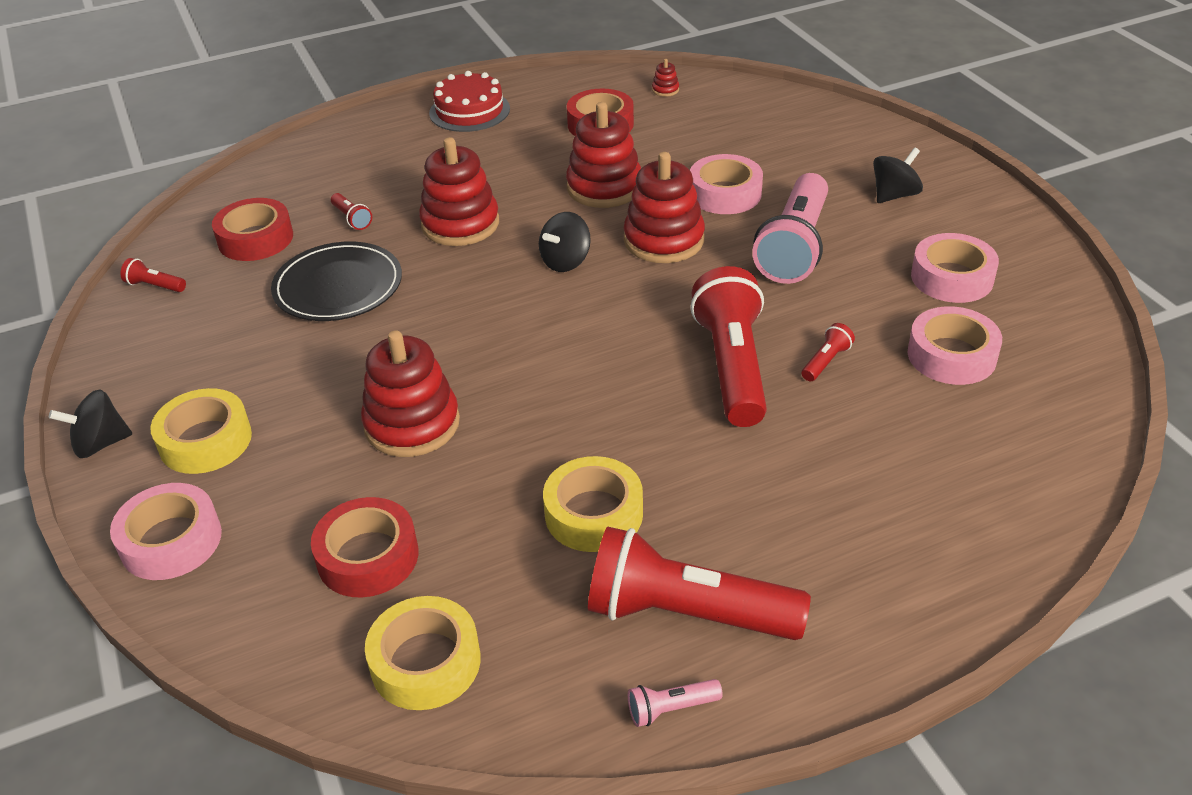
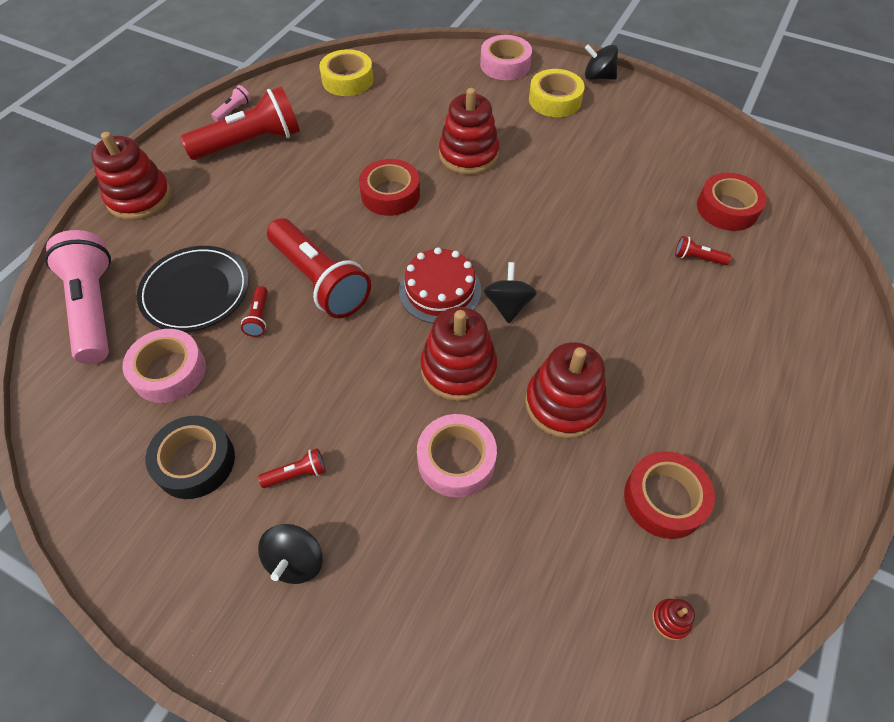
camera: 140 degrees right, 15 degrees up
black spinning top [49,389,132,458] -> black spinning top turned 105 degrees counterclockwise [585,44,618,80]
red flashlight [120,258,186,292] -> red flashlight moved to [258,448,326,488]
black plate [271,241,402,321] -> black plate moved to [137,246,249,332]
red tape [311,497,419,597] -> red tape moved to [359,159,420,216]
red stacking toy [419,137,499,246] -> red stacking toy moved to [91,132,171,220]
red cake [429,71,510,132] -> red cake moved to [399,247,481,323]
yellow tape [543,456,643,552] -> none
pink flashlight [752,173,828,284] -> pink flashlight moved to [45,230,111,364]
pink tape [911,233,999,303] -> black tape [145,416,235,499]

